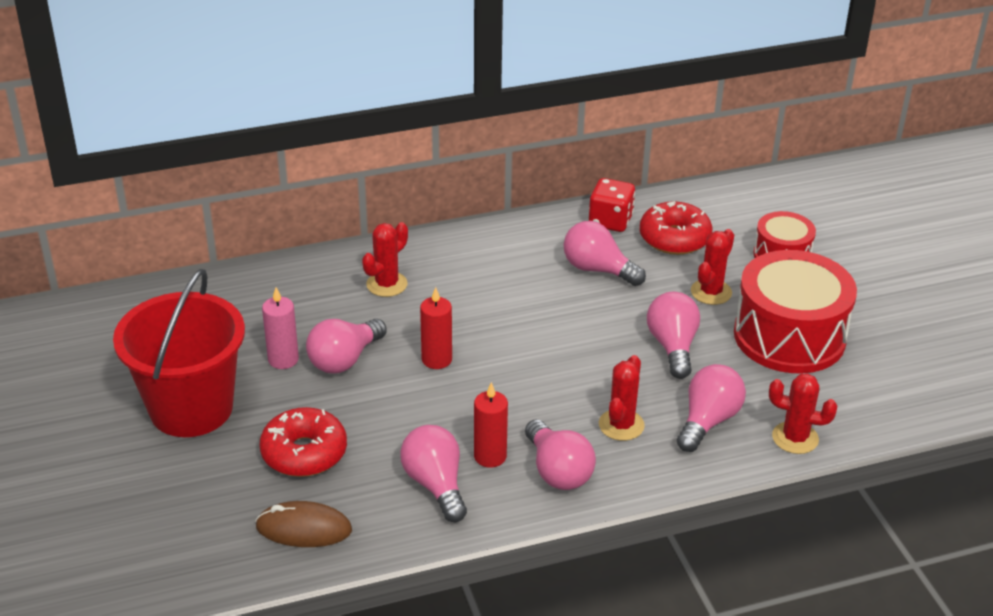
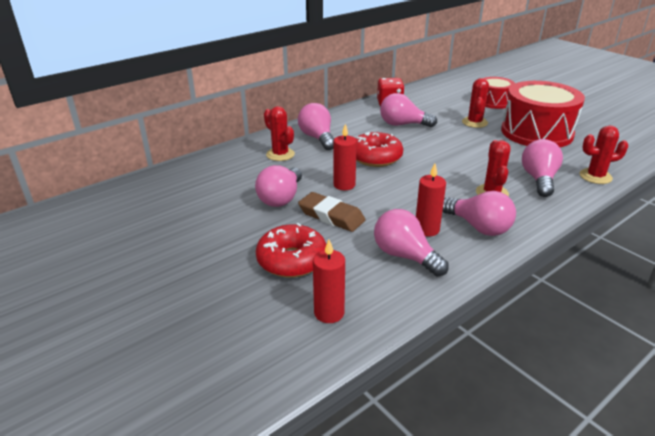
camera: 20 degrees left, 5 degrees down
red bucket [113,269,245,437] -> none
brown mouse [255,501,352,547] -> red candle [313,240,345,323]
pink candle [262,287,299,369] -> none
red cactus [362,222,408,297] -> red cactus turned 60 degrees counterclockwise [264,106,295,161]
red donut [639,201,713,255] -> red donut moved to [355,132,403,167]
pink light bulb [647,292,700,379] -> pink light bulb moved to [298,103,334,150]
none -> brown eraser [298,192,365,232]

